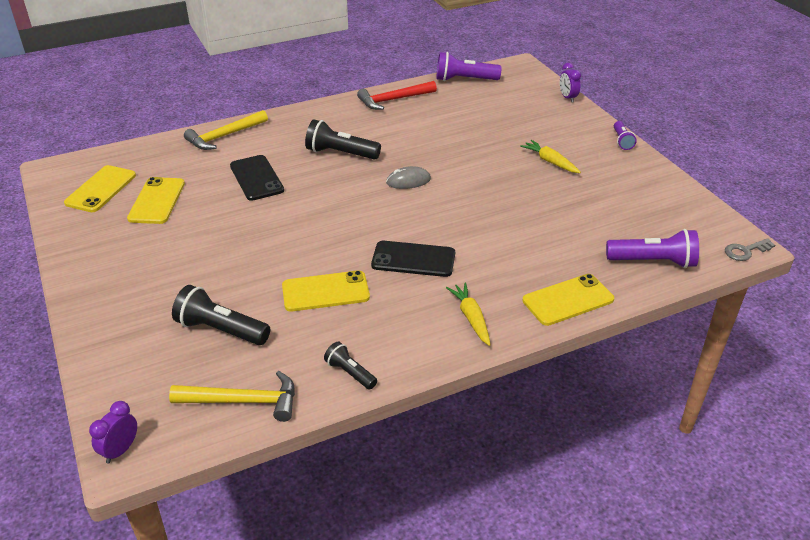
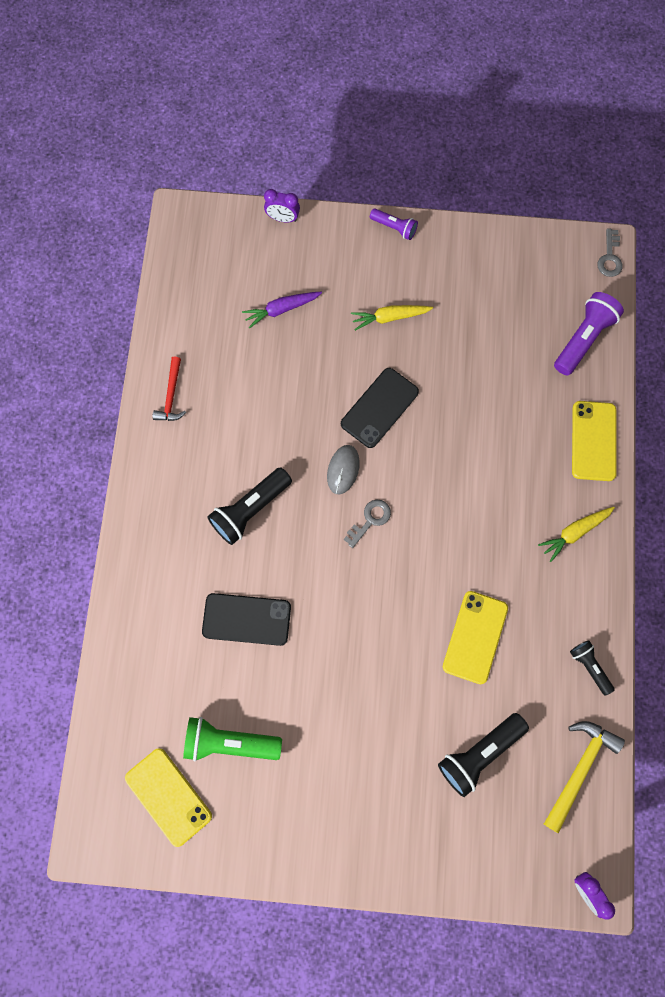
camera: 60 degrees left, 35 degrees up
yellow phone [127,177,185,224] -> green flashlight [183,717,282,762]
yellow hammer [184,110,268,150] -> none
black flashlight [324,341,377,390] -> black flashlight turned 75 degrees clockwise [570,640,615,696]
red hammer [357,81,437,110] -> red hammer [152,356,186,421], size x0.66
black phone [371,241,455,277] -> black phone moved to [341,368,419,448]
purple flashlight [436,52,502,81] -> none
yellow carrot [446,283,490,346] -> yellow carrot turned 45 degrees counterclockwise [538,507,615,562]
none -> purple carrot [242,292,322,329]
none -> grey key [344,500,391,548]

